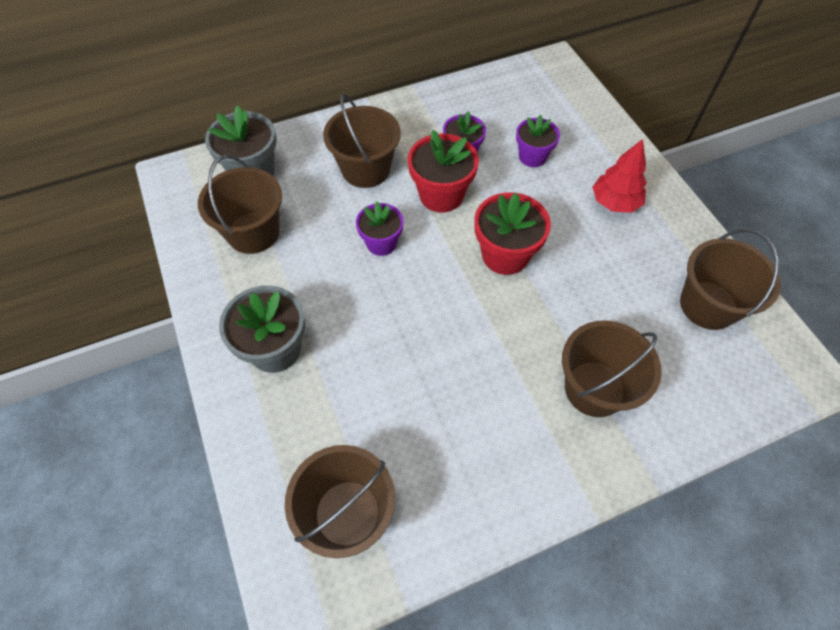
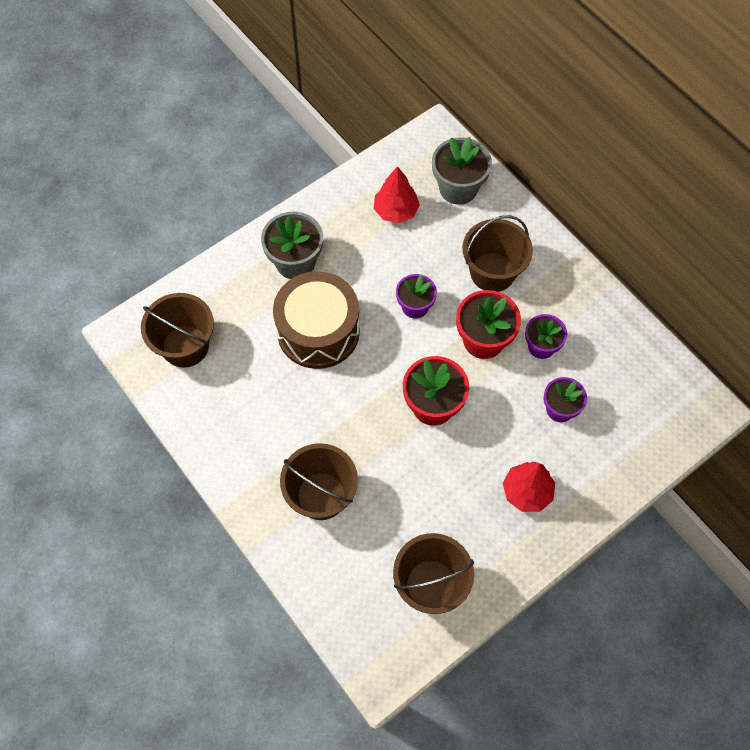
camera: 75 degrees right, 5 degrees up
brown bucket [198,155,282,254] -> red tree [374,166,420,223]
none -> brown drum [273,271,360,369]

